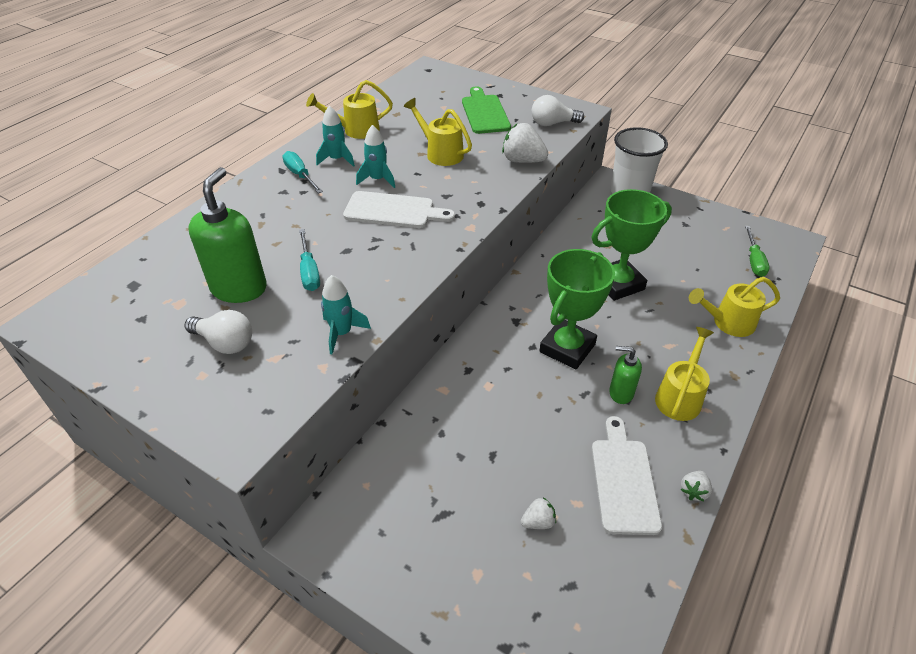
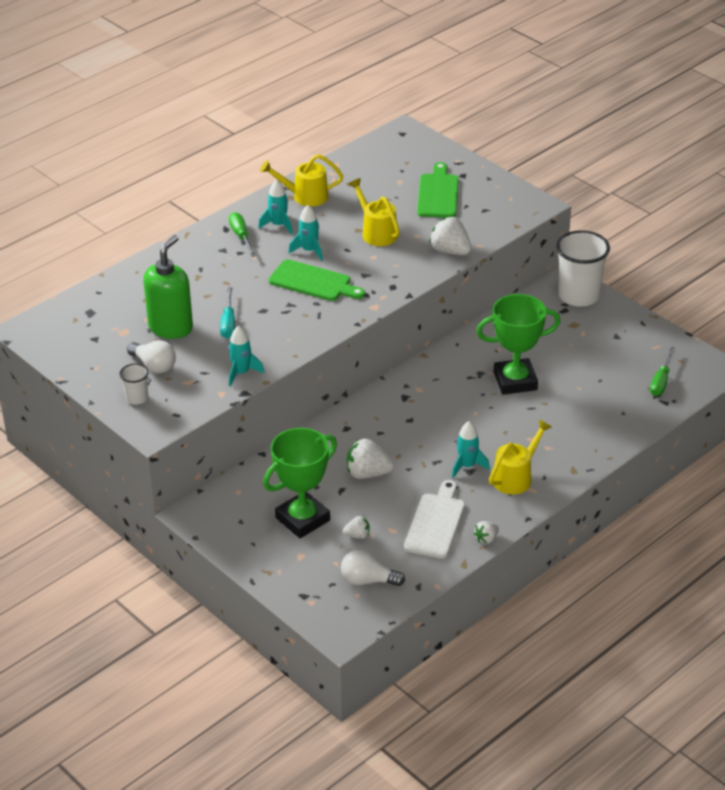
camera: 15 degrees right, 5 degrees down
turquoise screwdriver [282,151,323,193] -> green screwdriver [229,212,256,257]
white cutting board [343,191,455,228] -> green cutting board [269,259,365,301]
white light bulb [532,95,584,126] -> white light bulb moved to [341,550,405,586]
green trophy [539,249,615,370] -> green trophy moved to [263,428,337,538]
green soap dispenser [609,346,642,404] -> turquoise rocket [452,421,490,478]
yellow watering can [689,277,780,337] -> none
none -> white cup [120,363,149,405]
none -> white strawberry [347,439,394,479]

